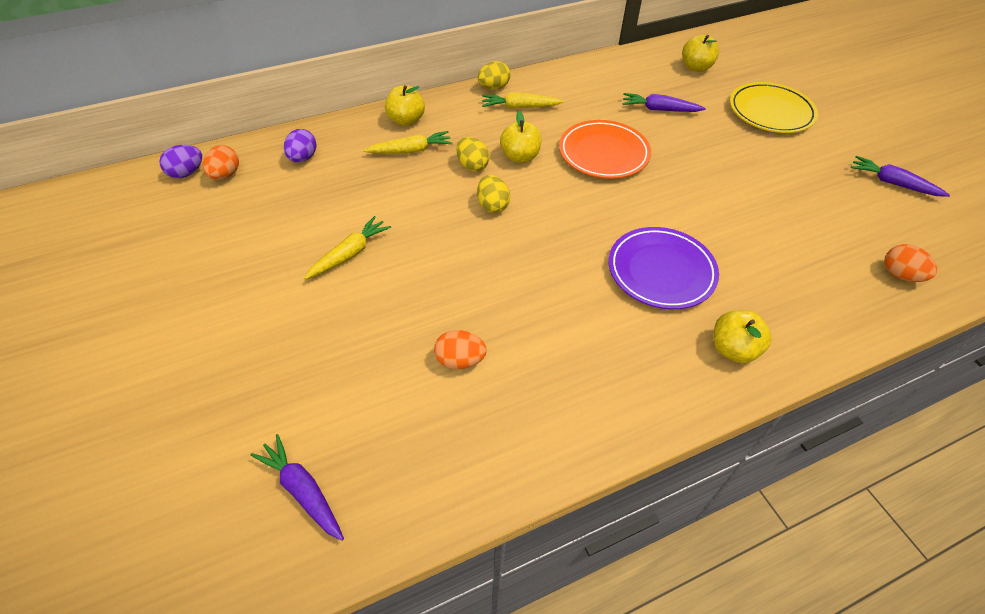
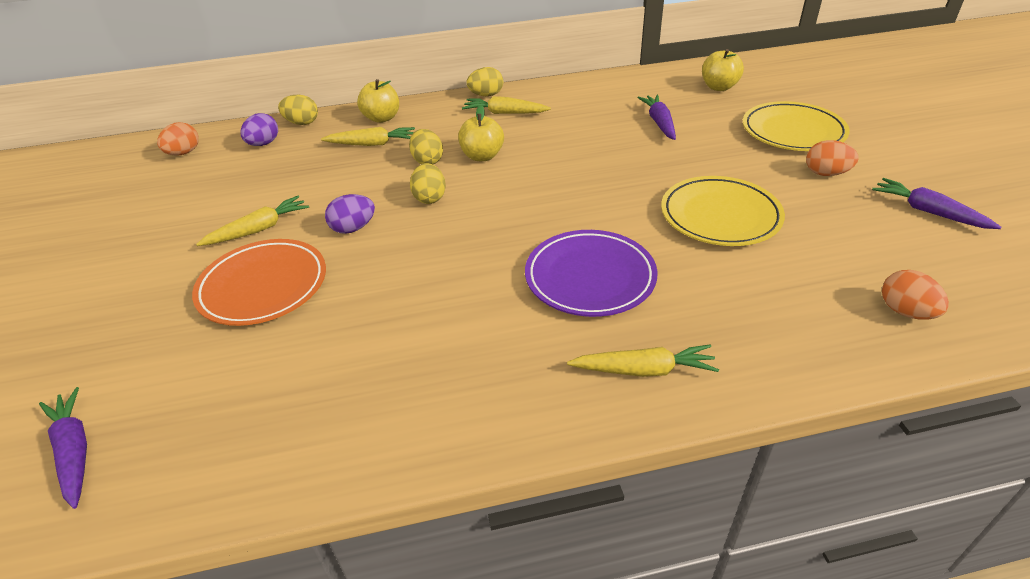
camera: 15 degrees right, 10 degrees down
purple egg [159,145,202,178] -> purple egg moved to [325,194,375,234]
orange egg [434,330,487,369] -> orange egg moved to [806,140,858,176]
orange plate [559,120,651,179] -> orange plate moved to [192,239,326,326]
purple carrot [622,93,706,112] -> purple carrot turned 60 degrees clockwise [637,95,676,140]
yellow apple [713,310,772,363] -> yellow carrot [567,344,719,377]
none -> yellow egg [278,95,318,125]
none -> yellow plate [661,176,785,246]

